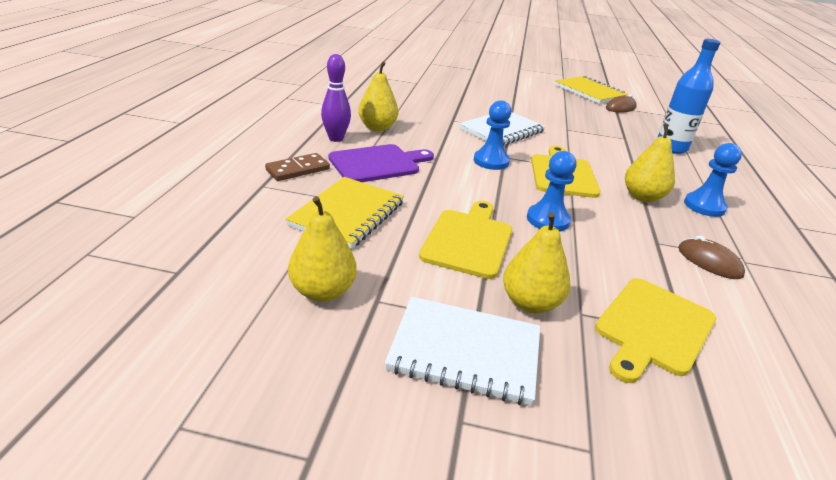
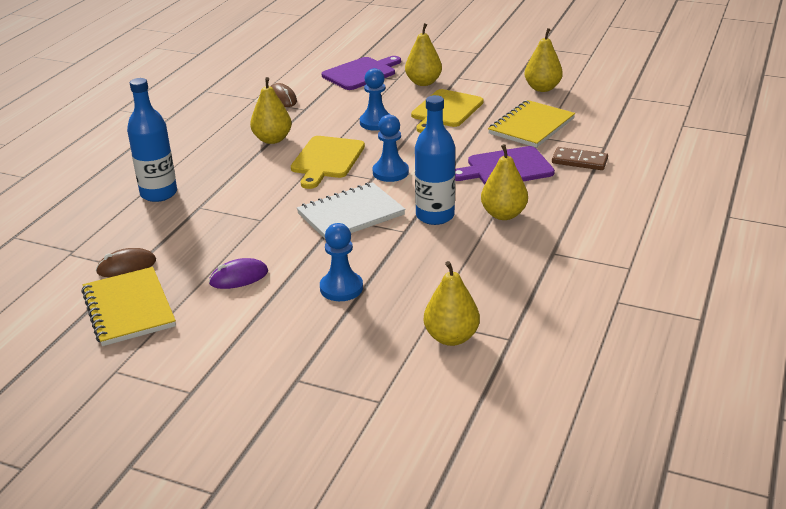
camera: 165 degrees left, 0 degrees up
brown domino [265,153,330,181] -> brown domino turned 45 degrees clockwise [552,147,608,170]
purple bowling pin [321,54,351,142] -> none
white notebook [385,297,540,406] -> none
yellow cutting board [595,278,716,383] -> purple cutting board [321,56,401,90]
blue pawn [684,143,742,217] -> blue pawn moved to [320,223,363,301]
none -> purple mouse [209,258,268,289]
none -> blue bottle [415,95,455,225]
none -> yellow pear [424,261,480,346]

